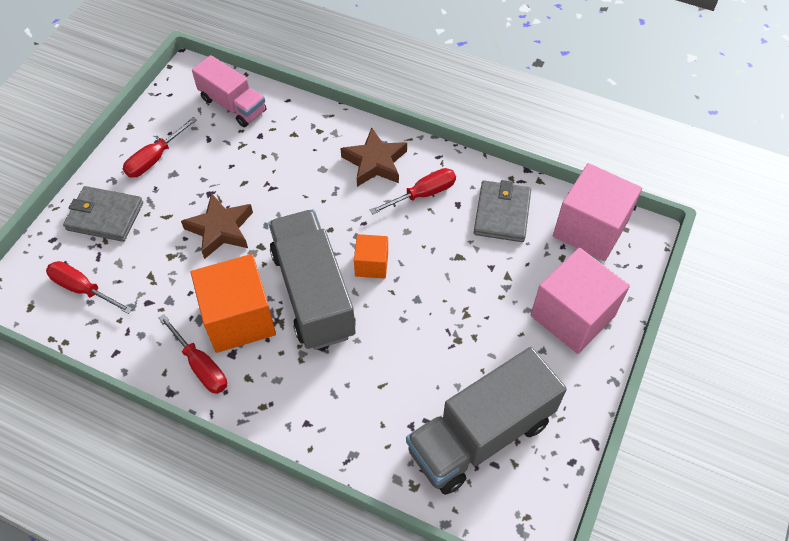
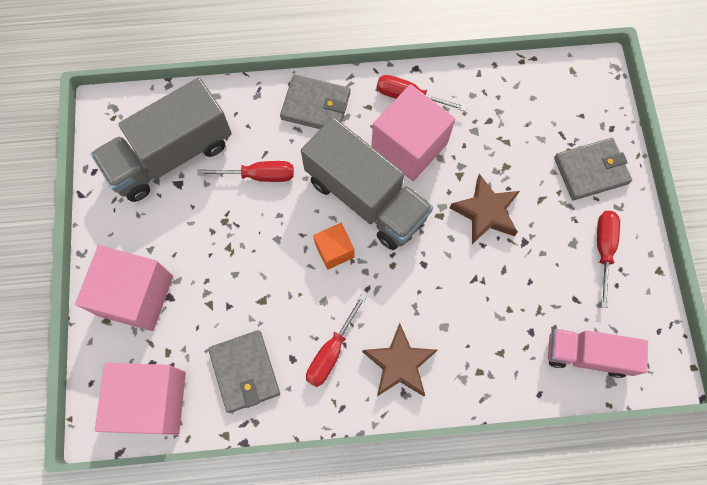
camera: 150 degrees right, 15 degrees up
red screwdriver [46,261,132,314] -> red screwdriver moved to [197,161,294,182]
orange cube [191,254,276,353] -> pink cube [371,84,456,181]
grey truck [406,347,567,495] -> grey truck turned 150 degrees counterclockwise [91,78,232,202]
none -> grey wallet [280,75,350,129]

